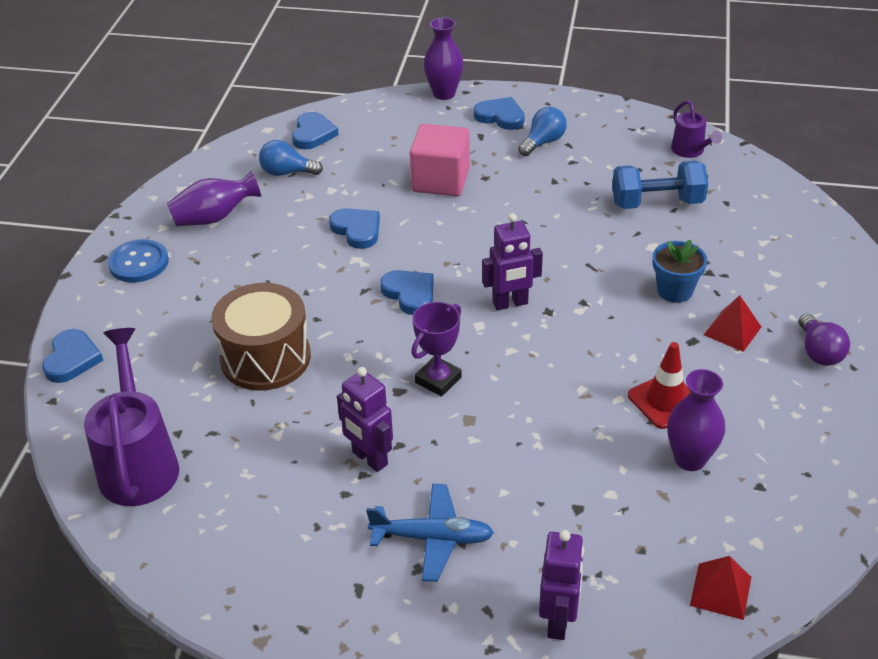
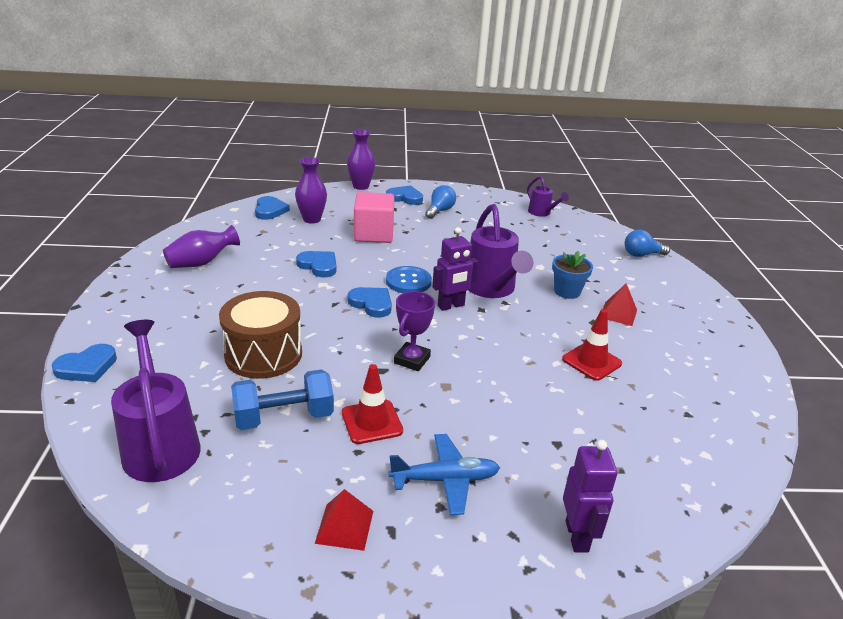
camera: 15 degrees left, 10 degrees down
blue heart [42,329,103,383] -> blue heart turned 60 degrees clockwise [52,344,117,382]
blue button [108,239,169,282] -> blue button moved to [386,266,432,293]
blue light bulb [259,140,323,176] -> blue light bulb moved to [624,230,670,257]
purple robot [337,367,393,472] -> red traffic cone [342,364,403,444]
blue dumbbell [612,161,708,209] -> blue dumbbell moved to [231,369,334,430]
purple vase [667,369,725,471] -> purple vase moved to [295,157,327,224]
red pyramid [690,556,752,620] -> red pyramid moved to [315,489,373,551]
purple light bulb [799,314,850,366] -> none
none -> purple watering can [468,204,533,298]

